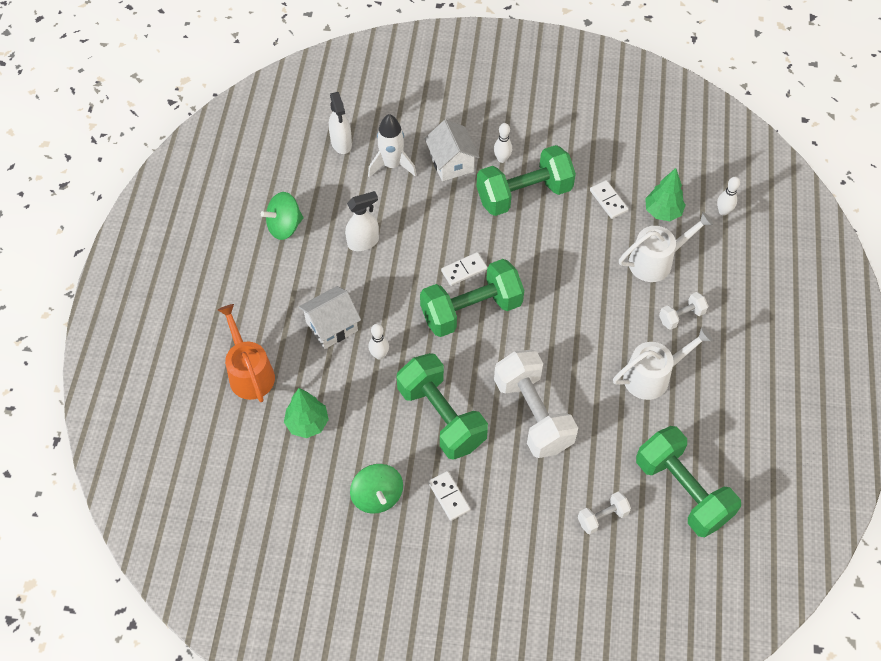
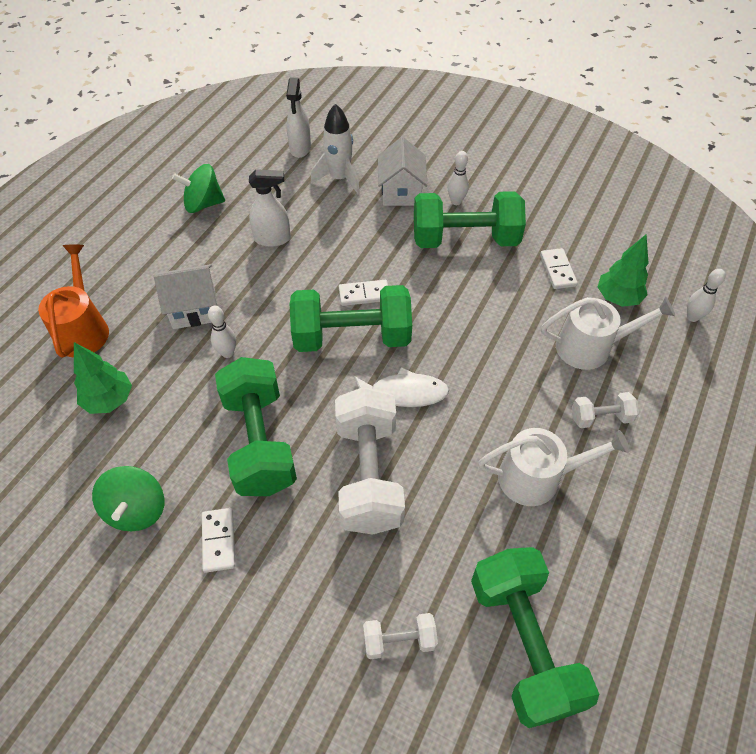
camera: 20 degrees right, 5 degrees down
none -> white fish [354,367,449,407]

